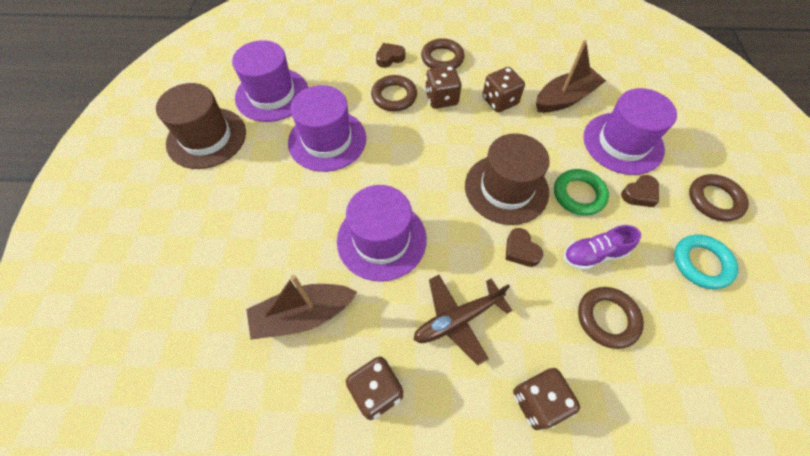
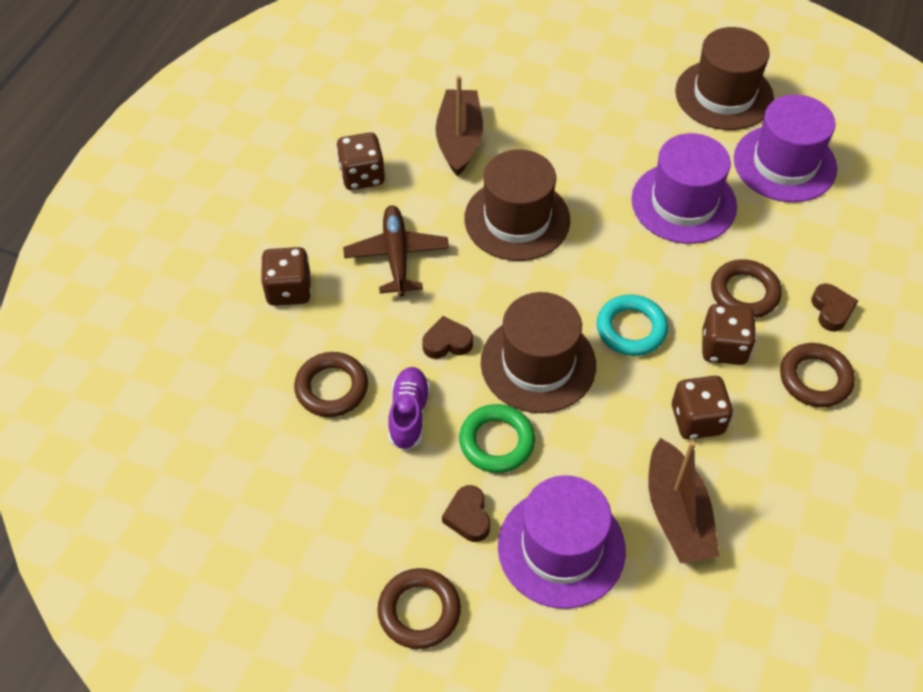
camera: 110 degrees right, 5 degrees down
purple hat [337,185,427,282] -> brown hat [464,149,570,261]
turquoise ring [674,235,738,289] -> turquoise ring moved to [597,295,668,356]

